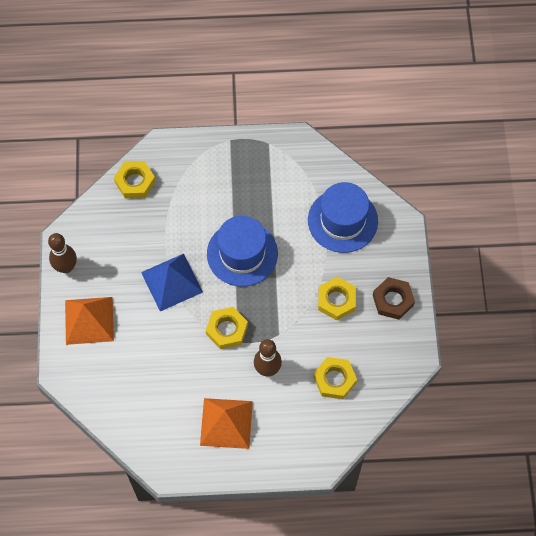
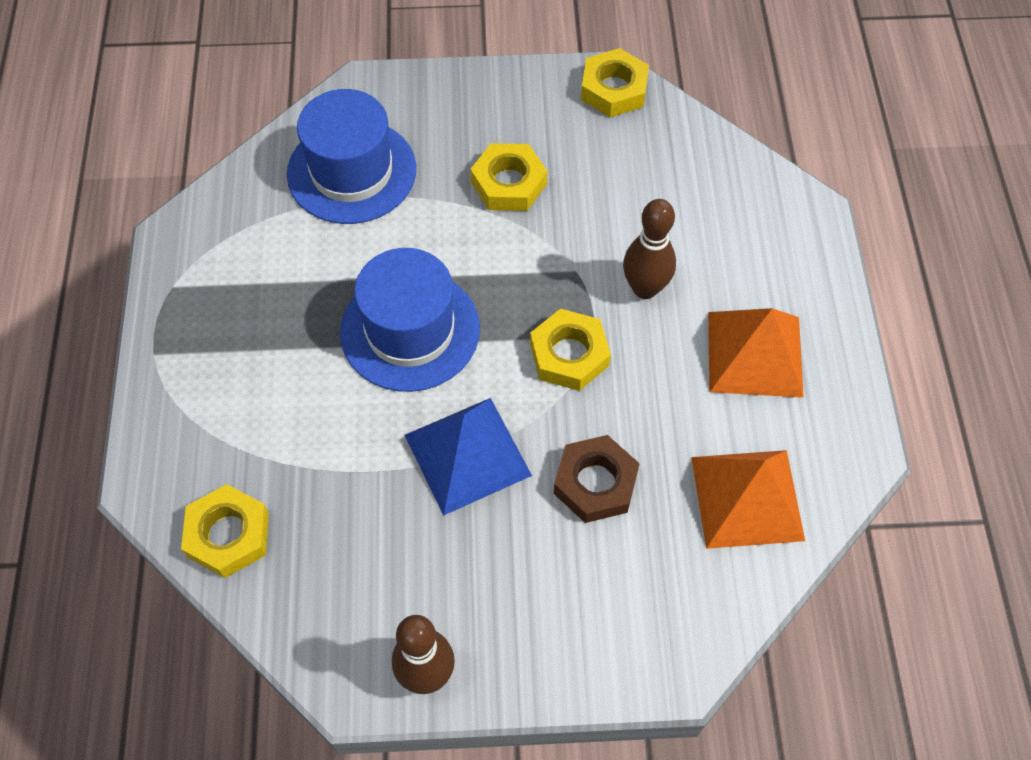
camera: 90 degrees left, 5 degrees down
orange pyramid [65,297,114,345] -> orange pyramid moved to [691,450,805,549]
yellow nut [313,357,357,399] -> yellow nut moved to [581,48,649,117]
brown nut [373,277,415,320] -> brown nut moved to [554,435,640,523]

